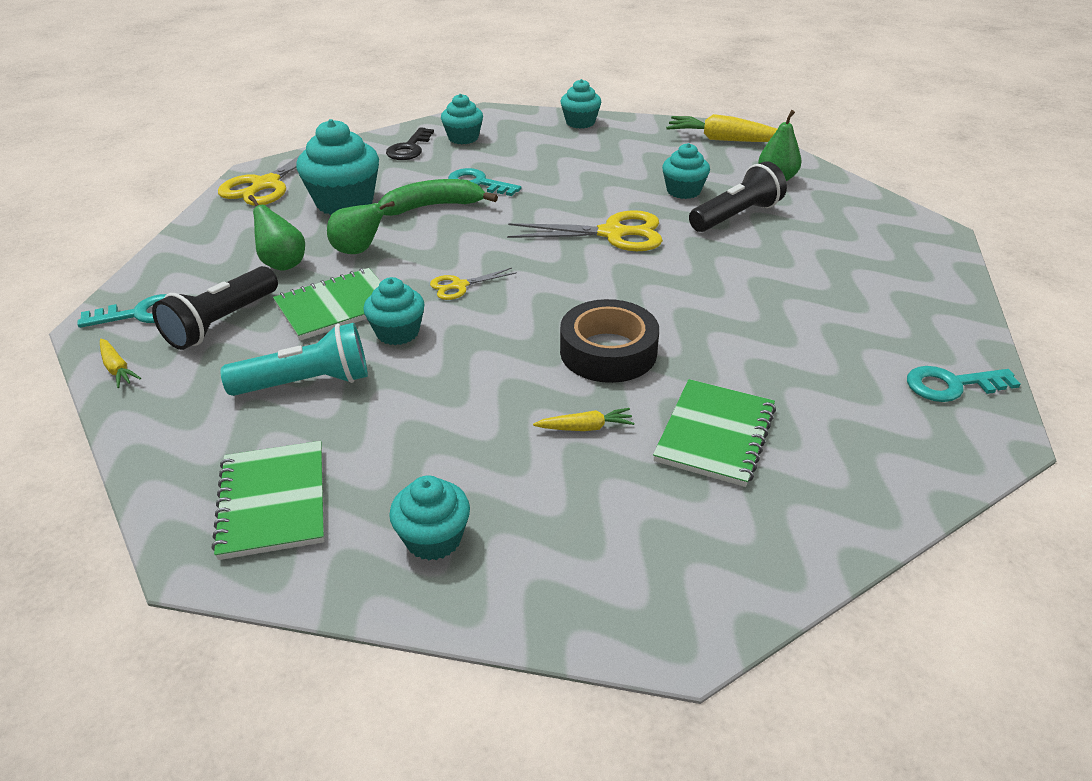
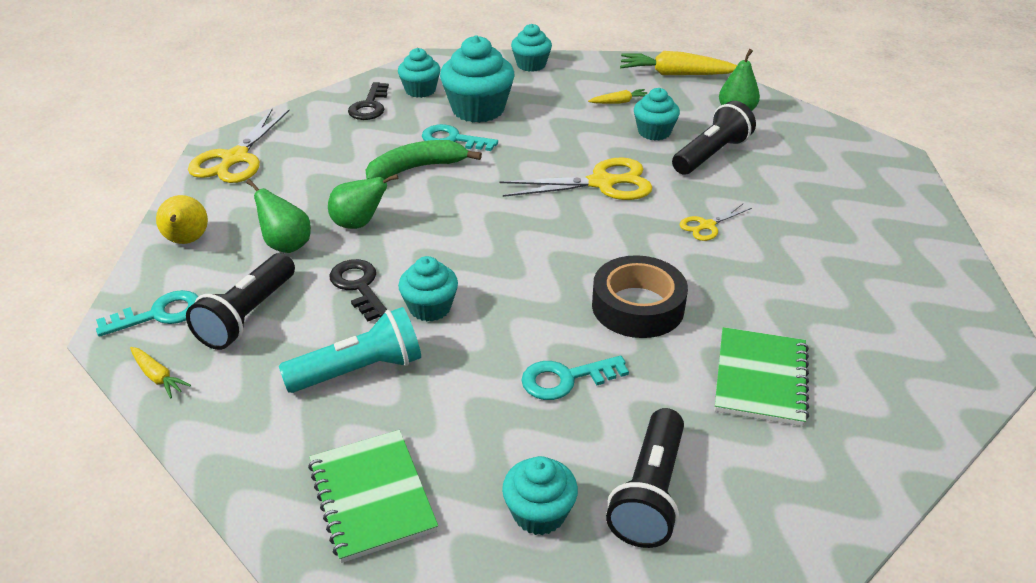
camera: 10 degrees left, 0 degrees up
green notebook [273,268,381,341] -> black key [329,259,387,321]
turquoise cupcake [296,119,379,215] -> turquoise cupcake moved to [440,35,514,123]
yellow scissors [430,268,517,300] -> yellow scissors moved to [680,204,752,241]
yellow carrot [533,408,634,431] -> yellow carrot moved to [588,89,648,104]
turquoise key [907,366,1021,402] -> turquoise key moved to [521,356,629,400]
none -> yellow pear [156,195,208,244]
none -> black flashlight [606,408,684,548]

